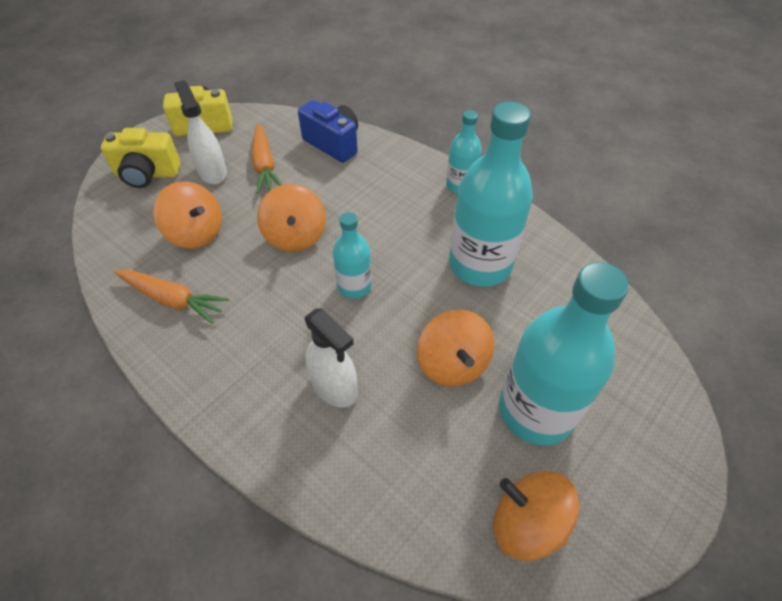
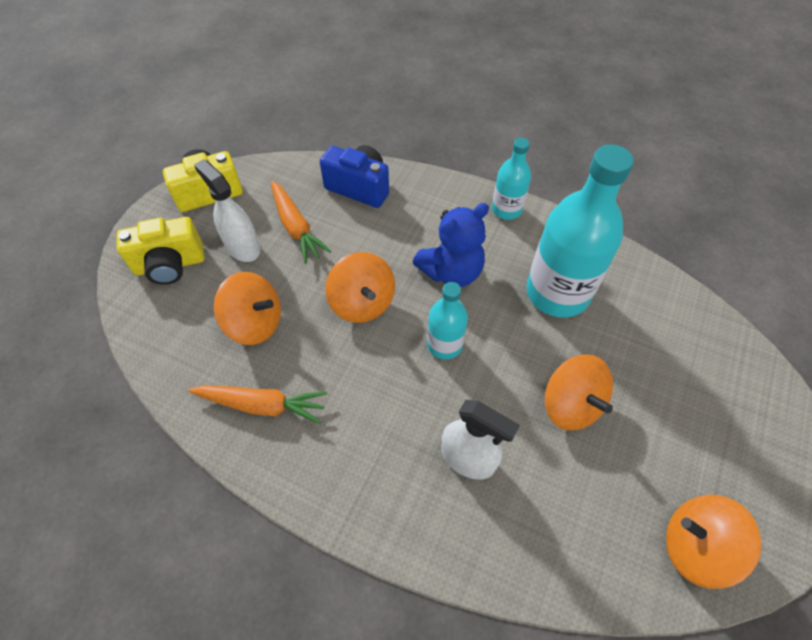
camera: 15 degrees left, 5 degrees up
turquoise bottle [499,262,629,445] -> none
none -> blue teddy bear [413,203,489,287]

